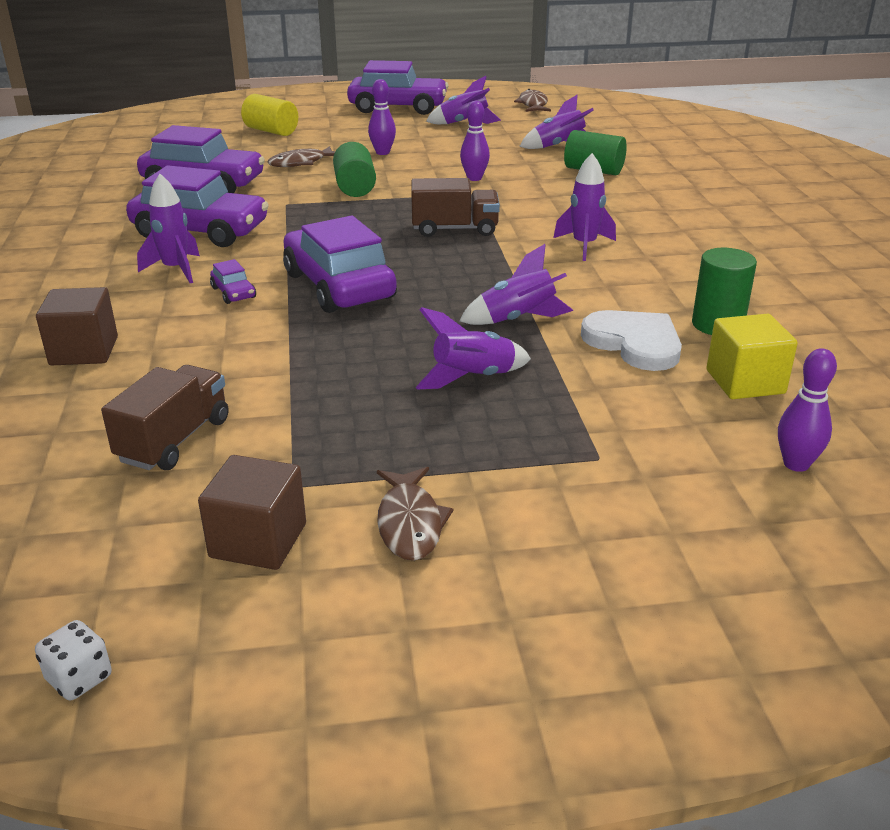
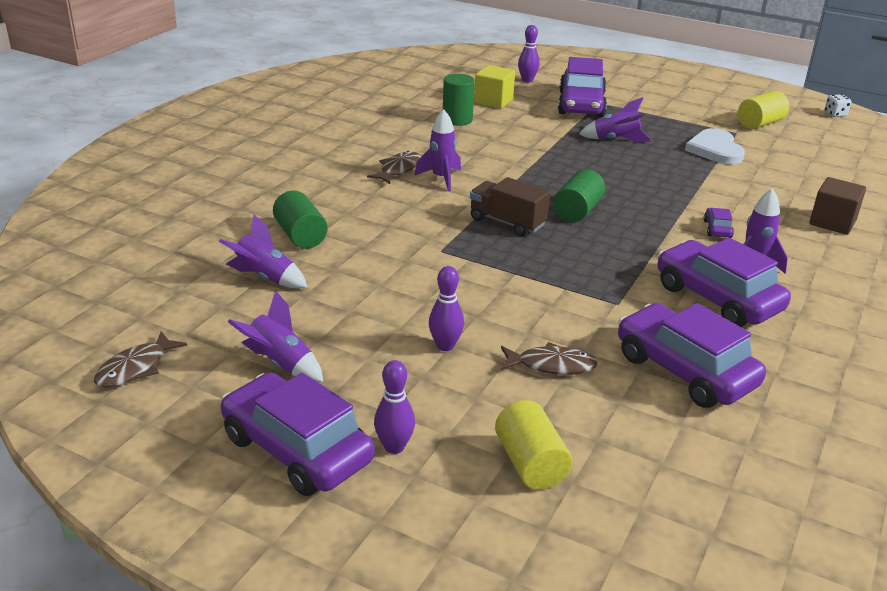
camera: 145 degrees left, 0 degrees up
brown truck [101,365,229,470] -> none
brown cube [198,455,306,570] -> yellow cylinder [738,91,789,129]
purple car [283,216,397,313] -> purple car moved to [558,57,607,117]
green cylinder [333,142,376,197] -> green cylinder moved to [553,169,605,222]
brown fish [377,467,453,561] -> brown fish moved to [367,151,421,184]
purple rocket [459,244,573,325] -> none
purple bowling pin [460,101,490,181] -> purple bowling pin moved to [374,360,415,454]
white heart [581,310,682,371] -> white heart moved to [685,128,745,165]

